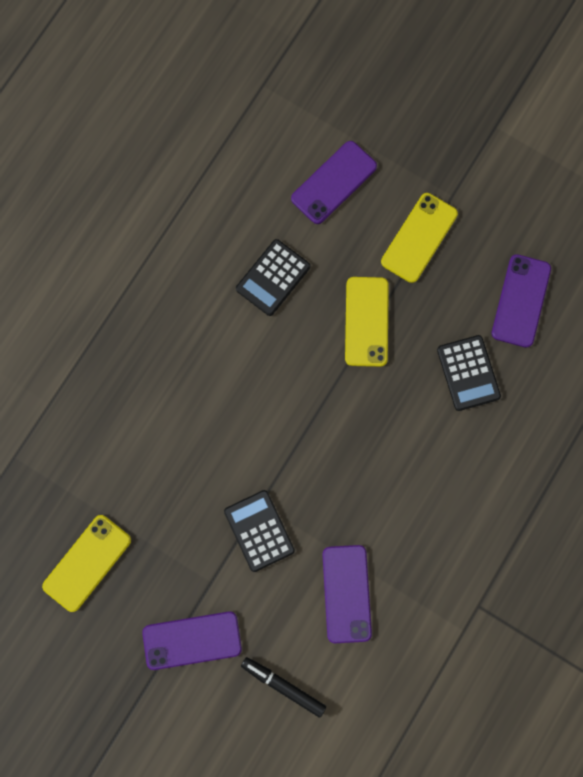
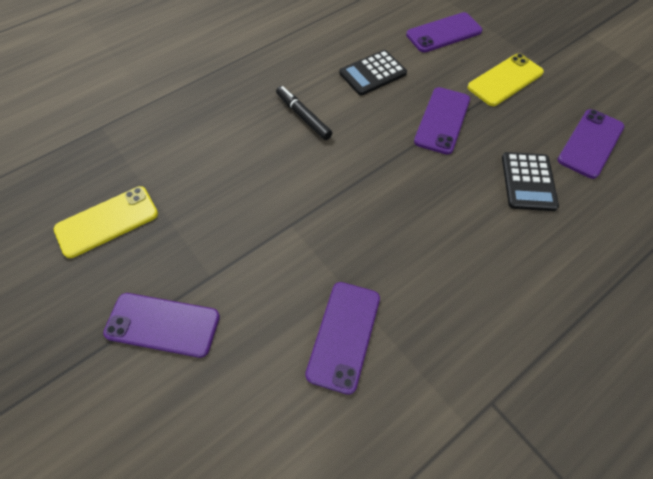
camera: 20 degrees right, 20 degrees down
black calculator [224,490,295,572] -> none
black marker [241,657,326,717] -> black marker moved to [276,86,332,140]
yellow phone [345,277,389,367] -> purple phone [414,87,470,155]

